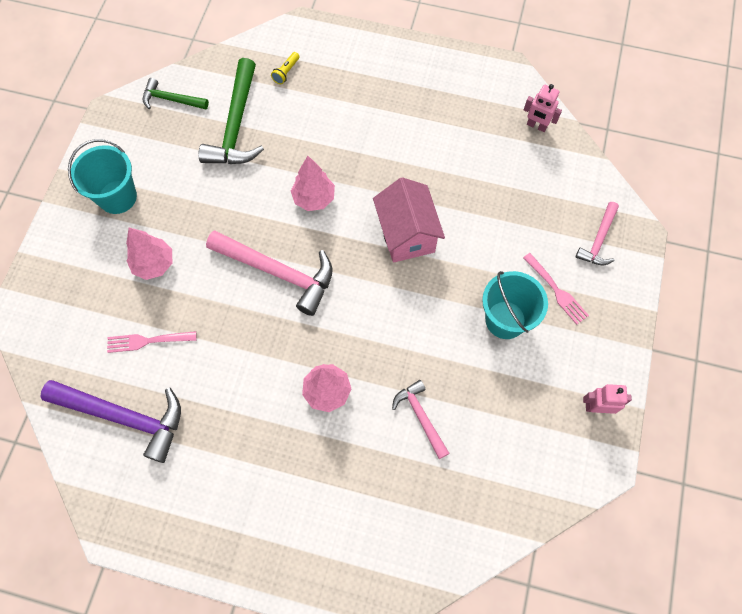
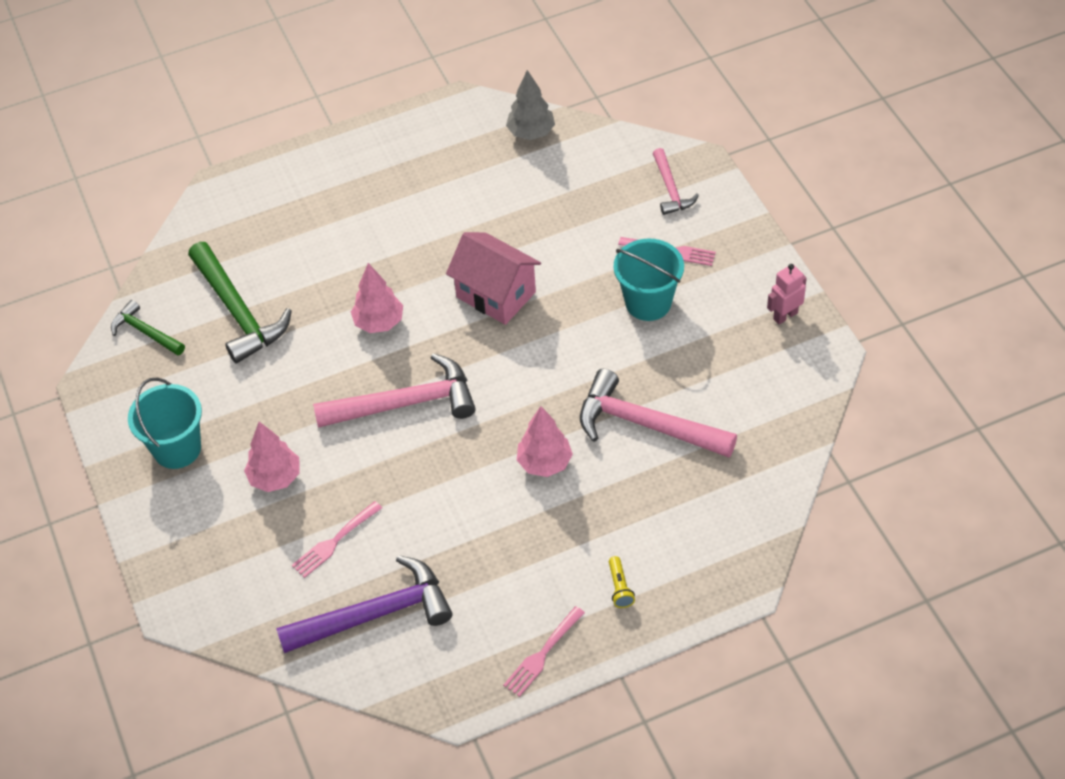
camera: 35 degrees left, 15 degrees down
green hammer [143,78,209,109] -> green hammer turned 60 degrees clockwise [111,300,185,355]
yellow flashlight [271,52,300,84] -> yellow flashlight moved to [609,556,635,608]
pink hammer [392,380,450,459] -> pink hammer [580,369,737,458], size x1.79
pink robot [524,84,562,132] -> grey tree [506,70,555,140]
none -> pink fork [503,606,585,697]

